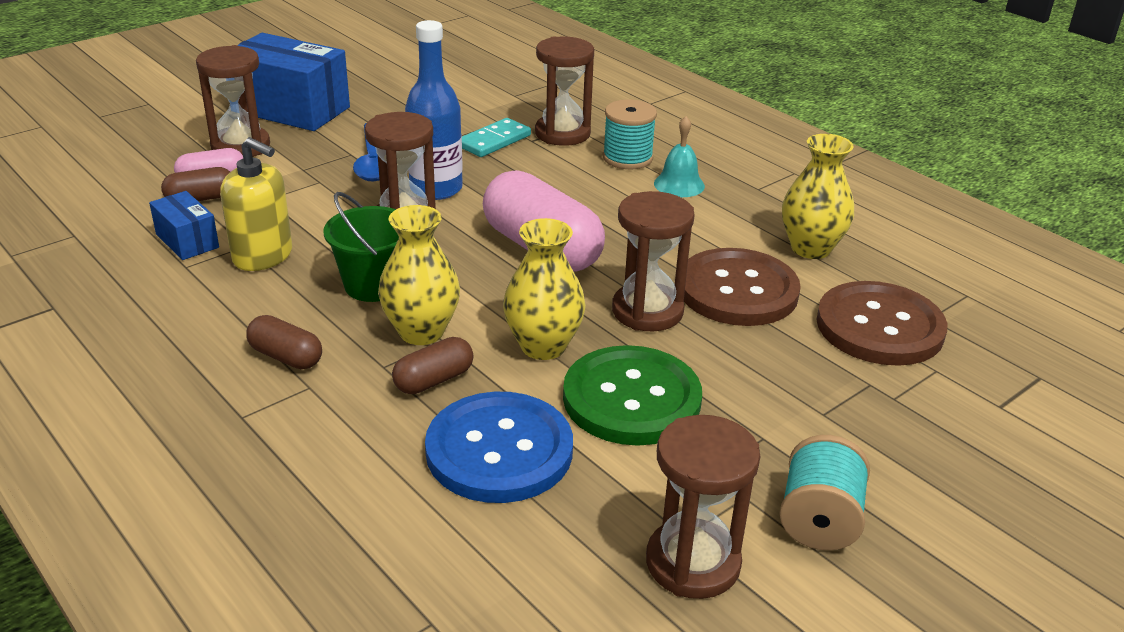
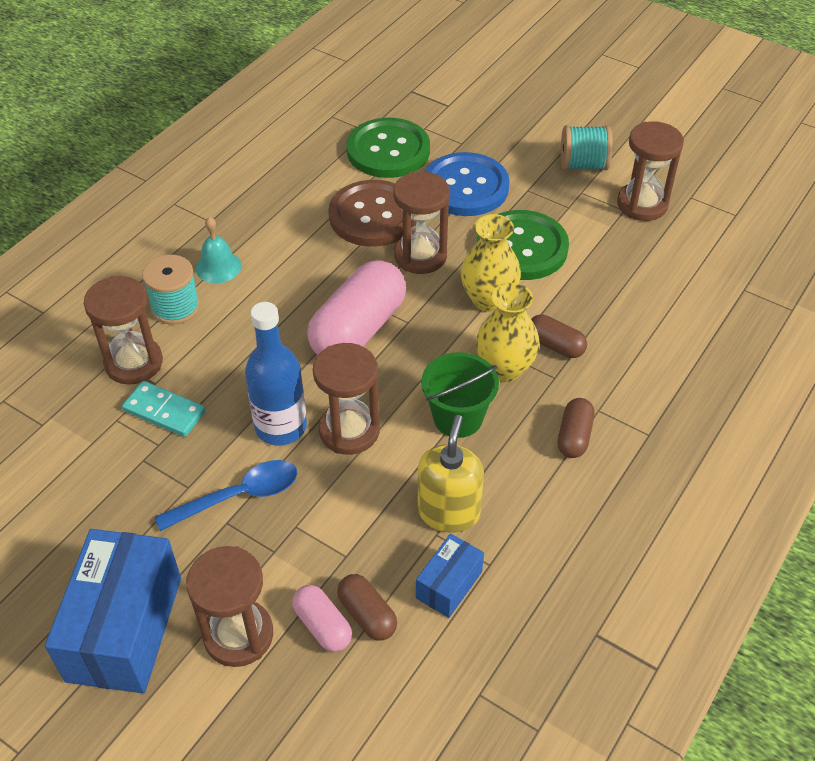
camera: 105 degrees left, 15 degrees up
blue button [425,392,573,503] -> blue button moved to [425,152,510,216]
yellow vase [782,134,854,259] -> none
brown button [816,281,947,366] -> green button [347,118,430,178]

